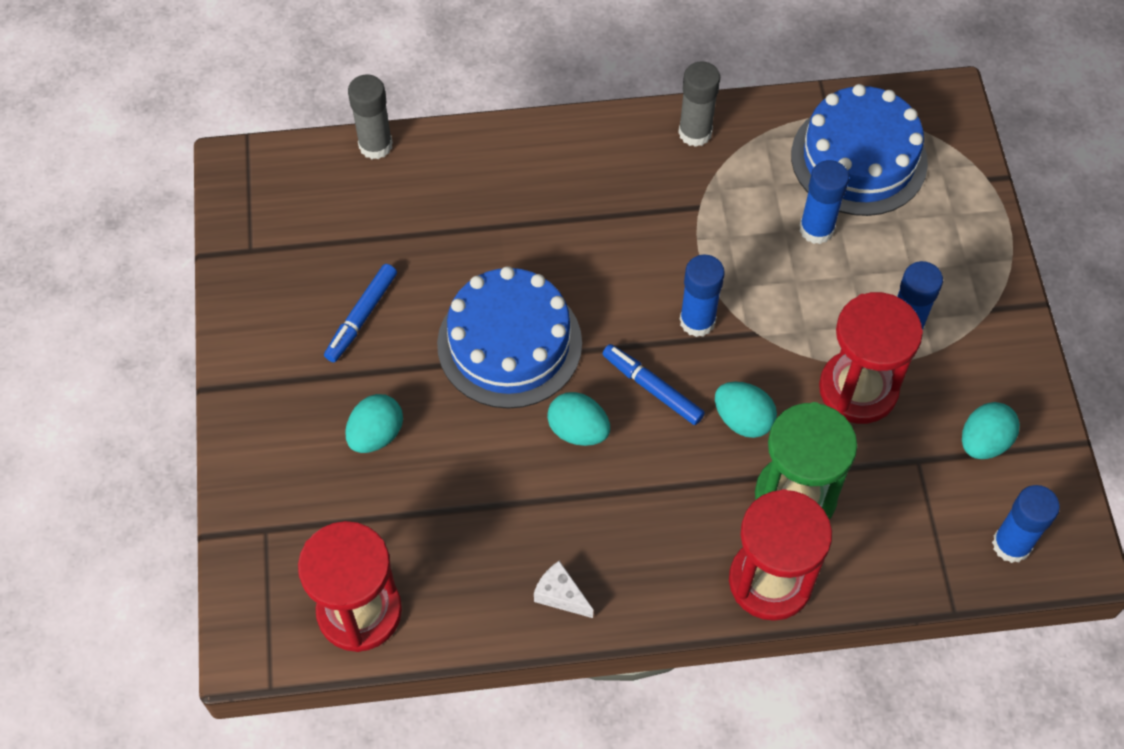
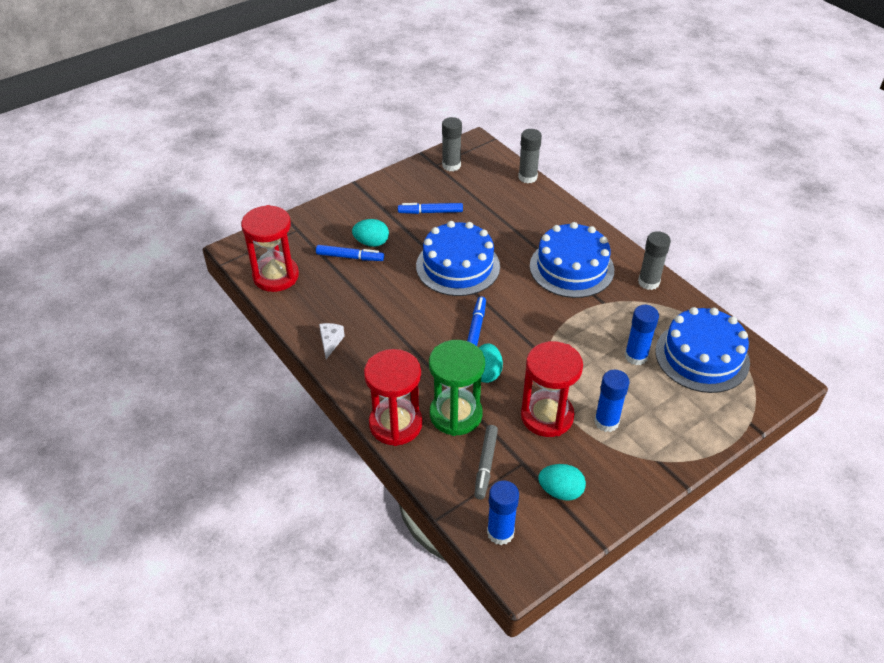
camera: 60 degrees right, 15 degrees down
turquoise egg [547,392,610,446] -> none
blue glue stick [680,254,725,337] -> none
none -> blue marker [316,245,384,261]
none -> grey glue stick [442,117,462,171]
none -> grey marker [475,425,498,499]
none -> blue cake [530,222,614,298]

